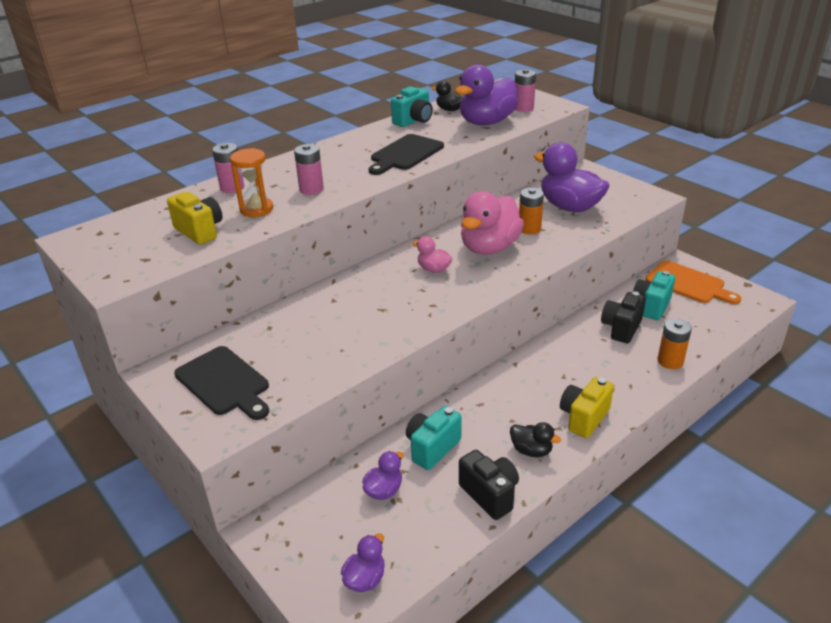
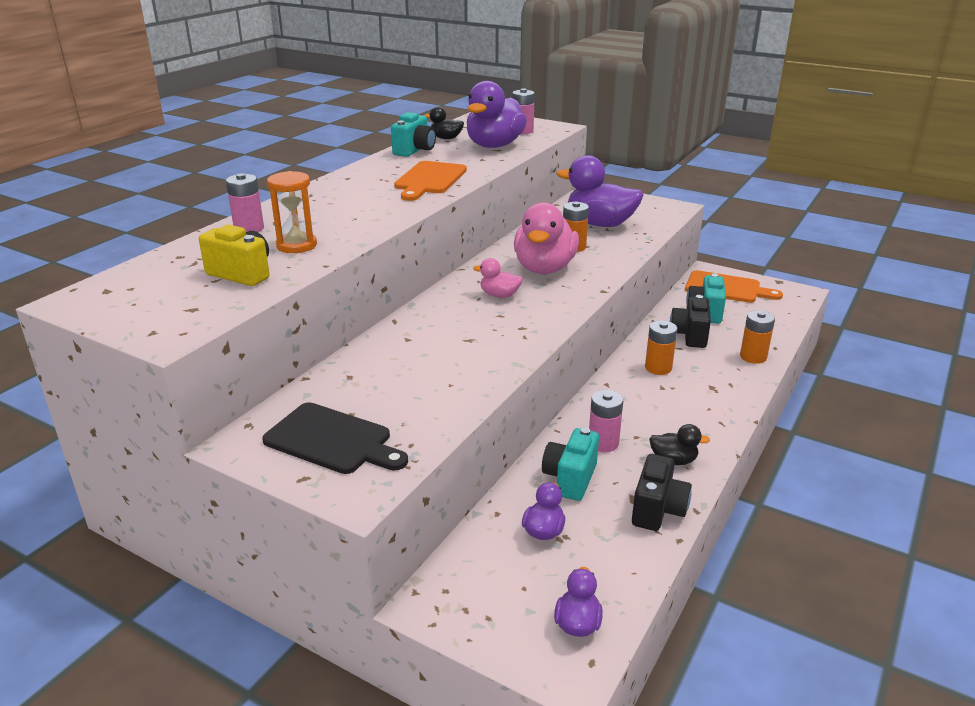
camera: 20 degrees left, 5 degrees down
pink battery [294,144,324,195] -> pink battery moved to [589,390,623,452]
black cutting board [369,134,444,175] -> orange cutting board [394,161,467,201]
black camera [459,450,519,520] -> black camera turned 75 degrees clockwise [632,454,692,531]
yellow camera [560,377,614,438] -> none
none -> orange battery [645,320,678,375]

